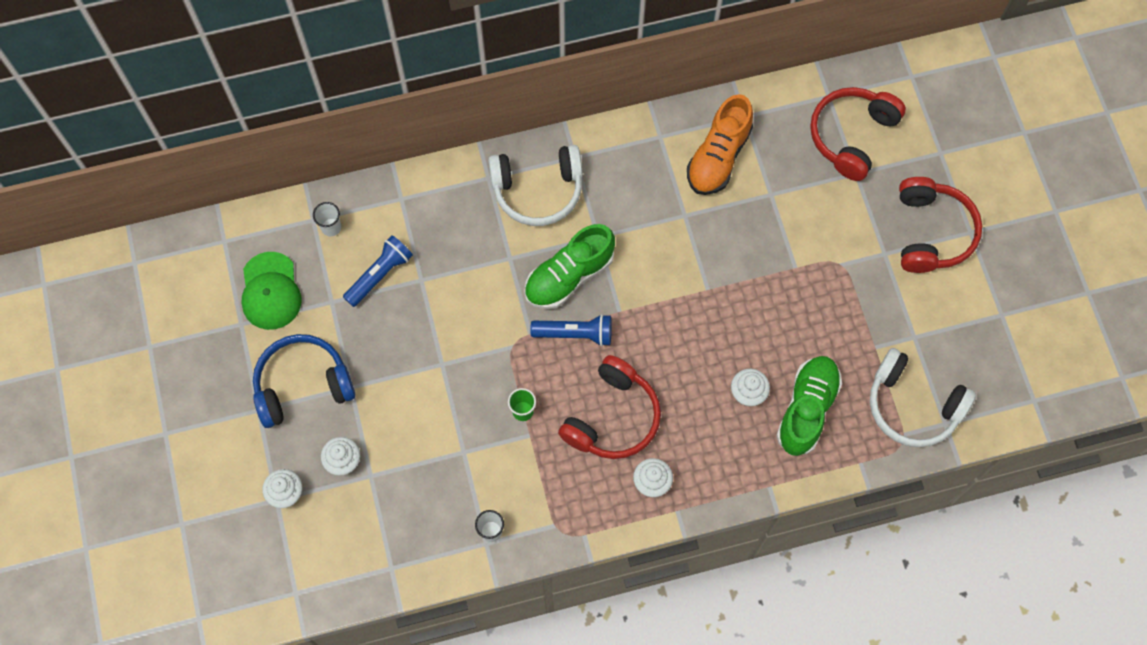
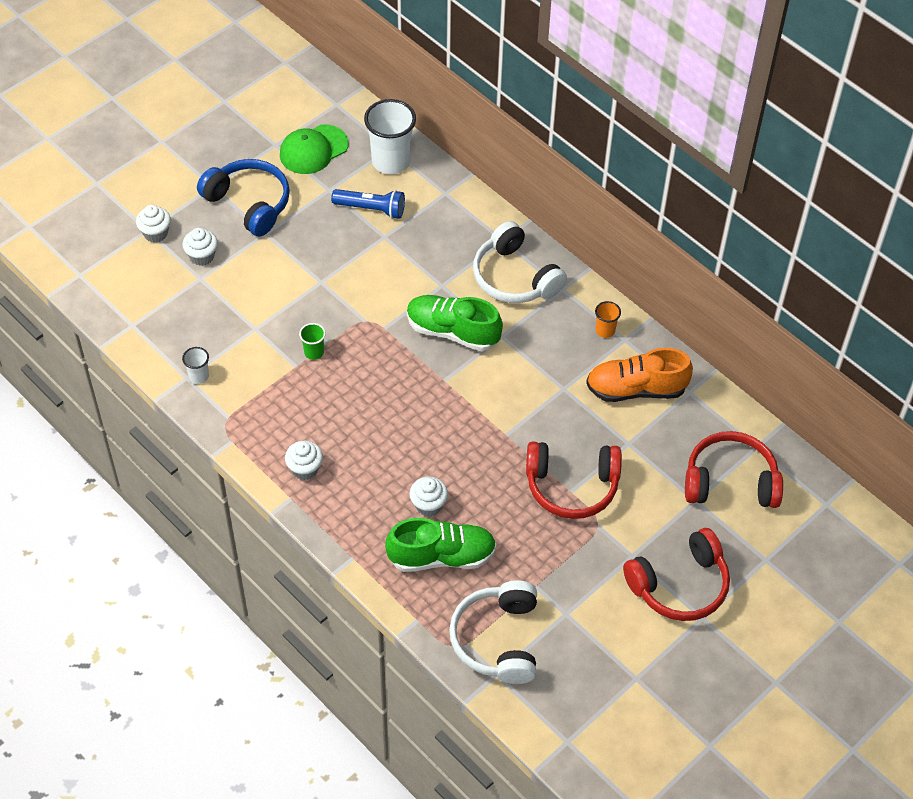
camera: 60 degrees right, 15 degrees down
white cup [313,202,341,236] -> white cup [364,99,416,174], size x2.10
blue flashlight [530,314,612,346] -> none
red headphones [558,355,661,459] -> red headphones moved to [526,442,622,519]
none -> orange cup [595,301,621,338]

